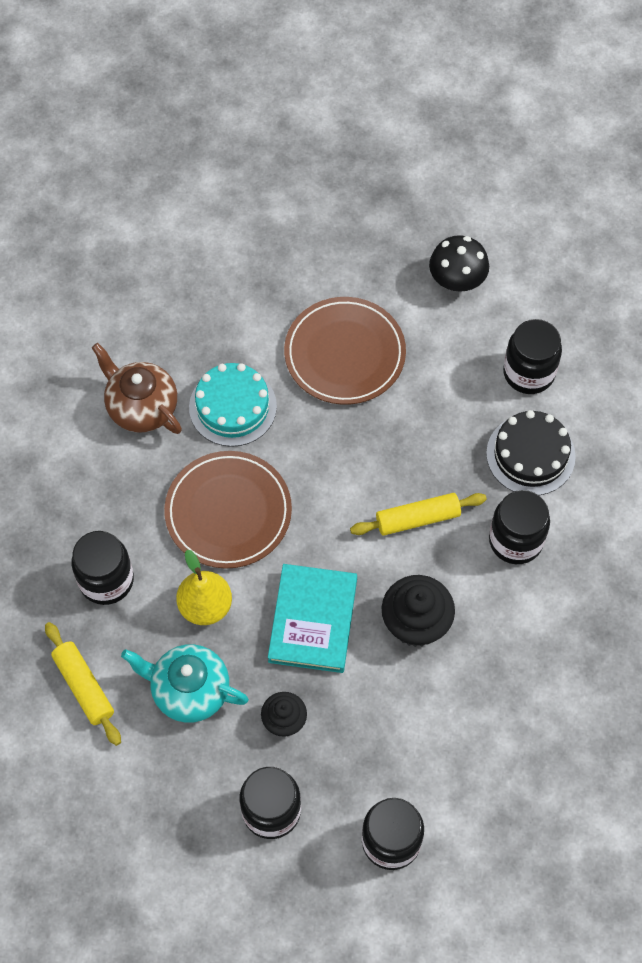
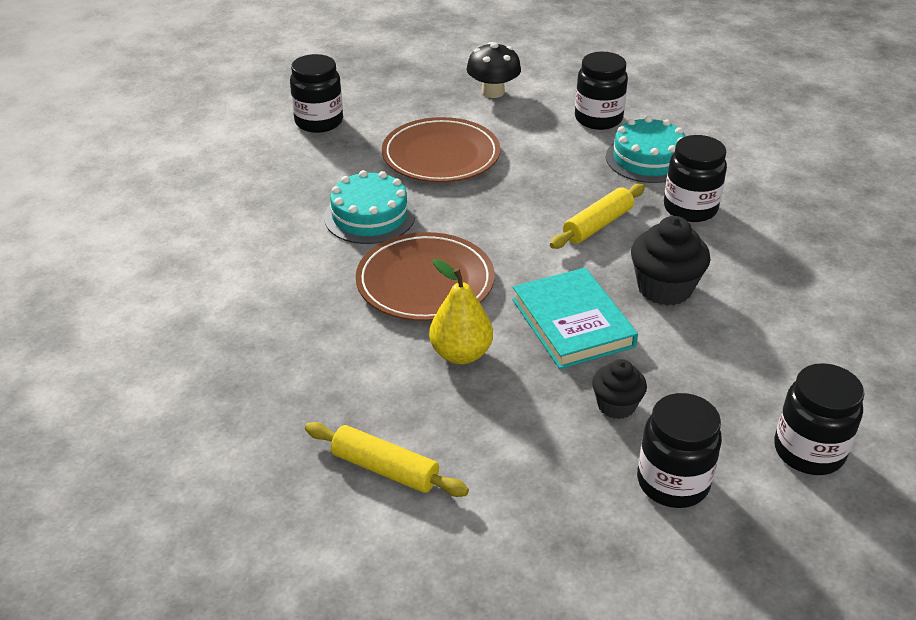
camera: 30 degrees left, 25 degrees down
black jar [71,531,134,605] -> black jar moved to [290,54,343,133]
brown teapot [91,343,182,434] -> none
turquoise teapot [121,644,249,723] -> none
black cake [486,410,576,495] -> turquoise cake [606,116,686,183]

